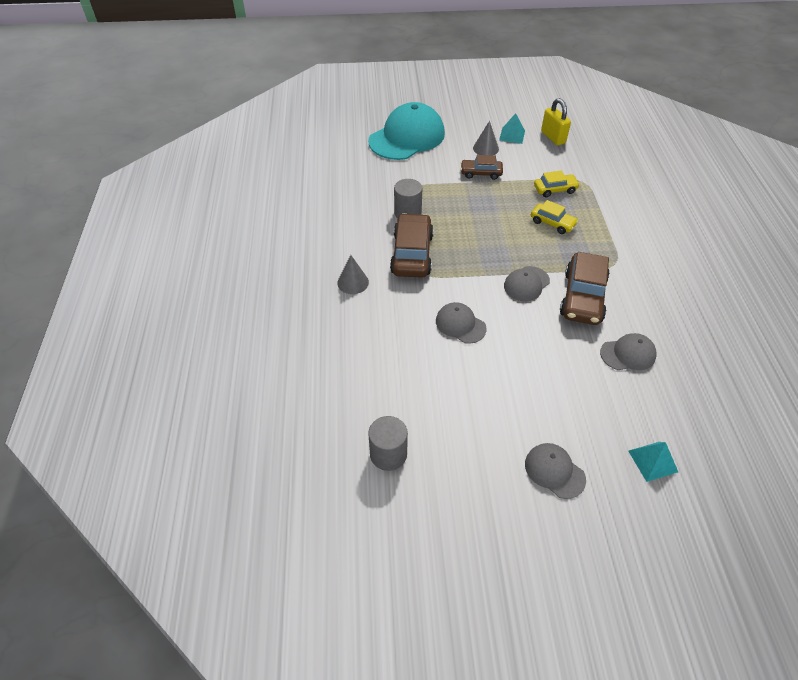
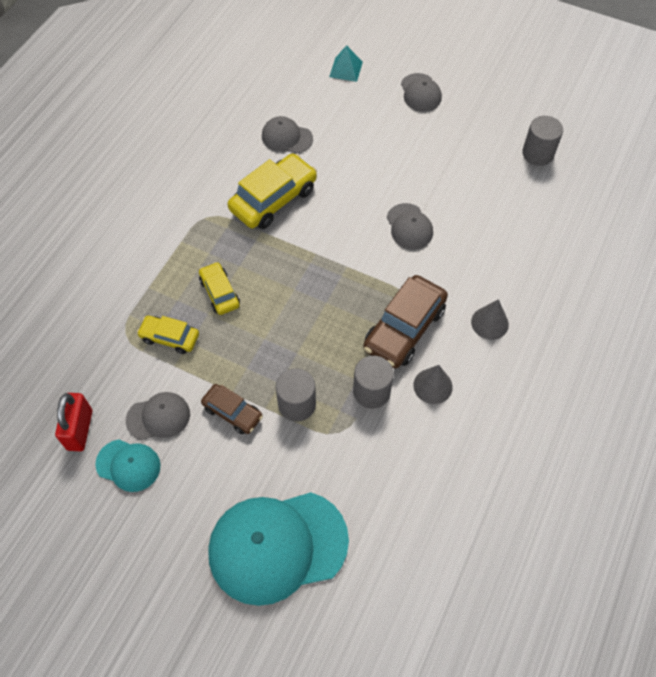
camera: 150 degrees left, 10 degrees up
grey cone [473,121,499,155] -> grey cone moved to [413,365,453,404]
turquoise pyramid [499,113,525,144] -> turquoise cap [95,440,161,492]
grey cap [504,266,550,301] -> grey cap moved to [126,392,190,440]
yellow padlock [541,98,571,145] -> red padlock [55,393,92,451]
brown car [560,252,610,325] -> yellow car [228,154,317,229]
none -> grey cylinder [276,368,316,422]

